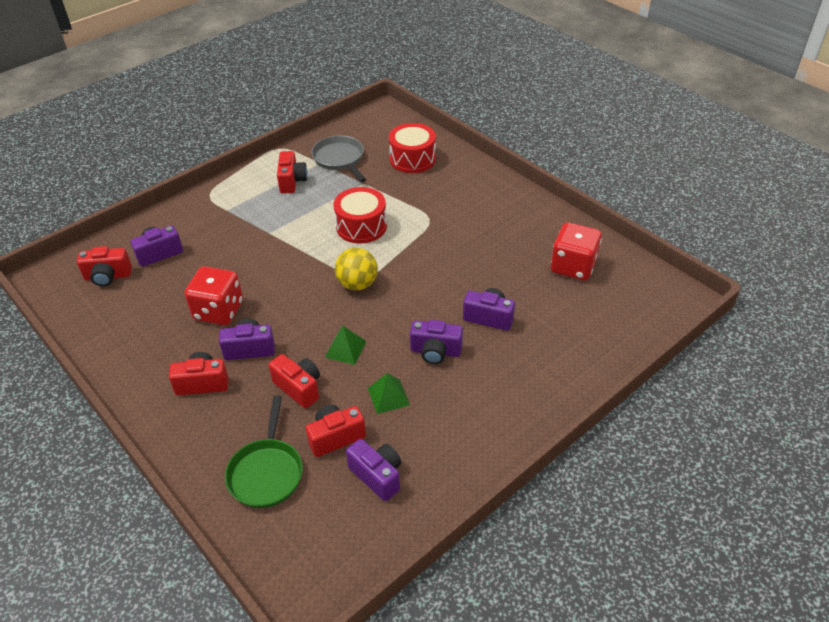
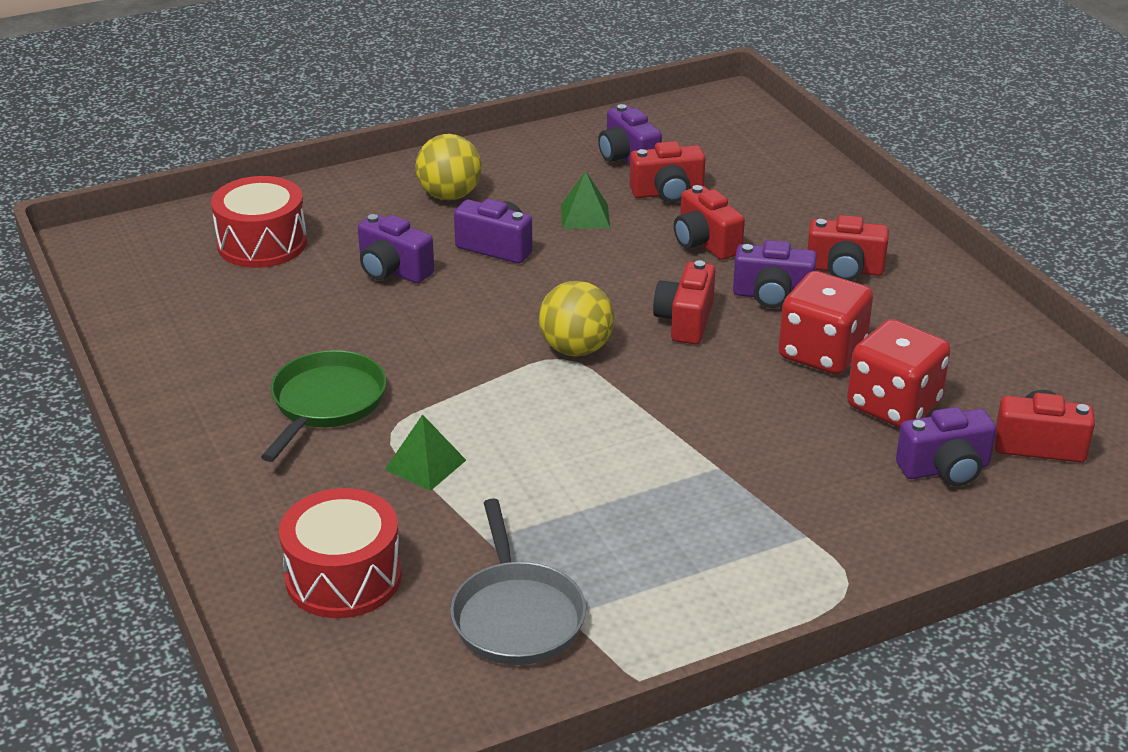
camera: 165 degrees left, 10 degrees down
green pan [225,396,303,508] -> green pan moved to [261,350,386,462]
red camera [277,151,308,194] -> red camera moved to [653,260,716,344]
green pyramid [325,326,366,365] -> green pyramid moved to [385,414,466,491]
red drum [334,187,387,244] -> red drum moved to [211,176,307,268]
red dice [551,222,602,281] -> red dice moved to [847,319,951,428]
none -> yellow ball [415,134,482,200]

